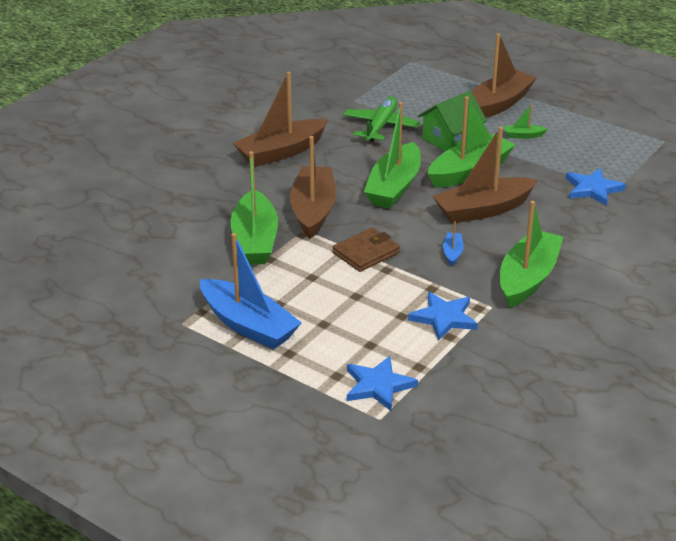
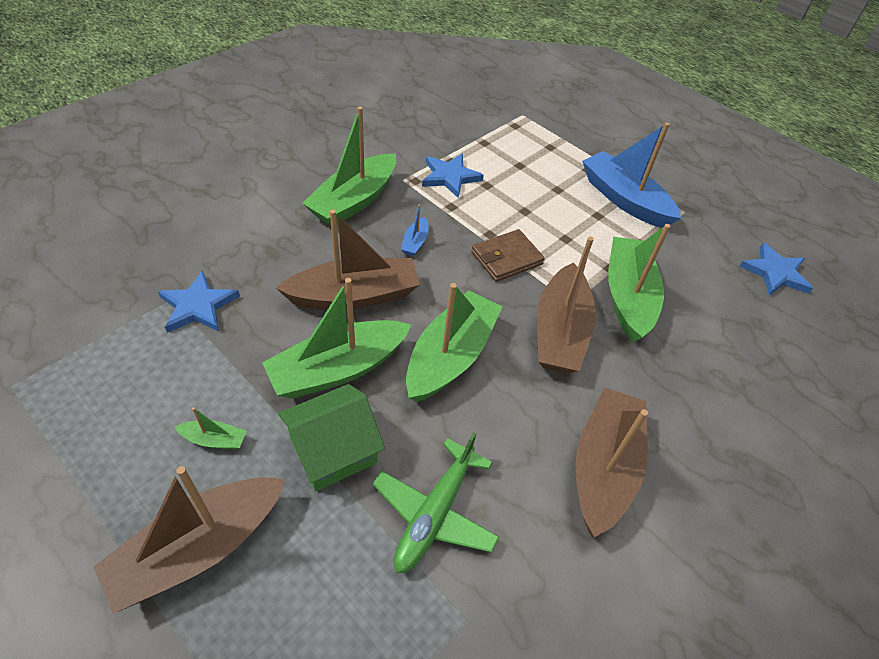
camera: 175 degrees left, 15 degrees up
brown boat [233,72,328,167] -> brown boat turned 45 degrees counterclockwise [575,387,648,537]
blue star [347,356,418,411] -> blue star moved to [739,242,813,295]

